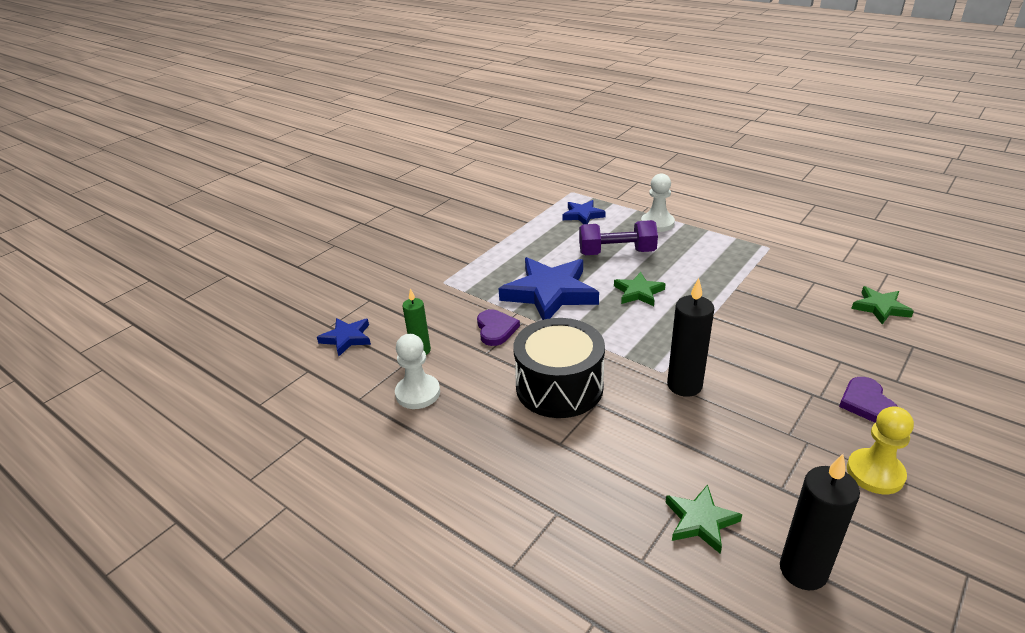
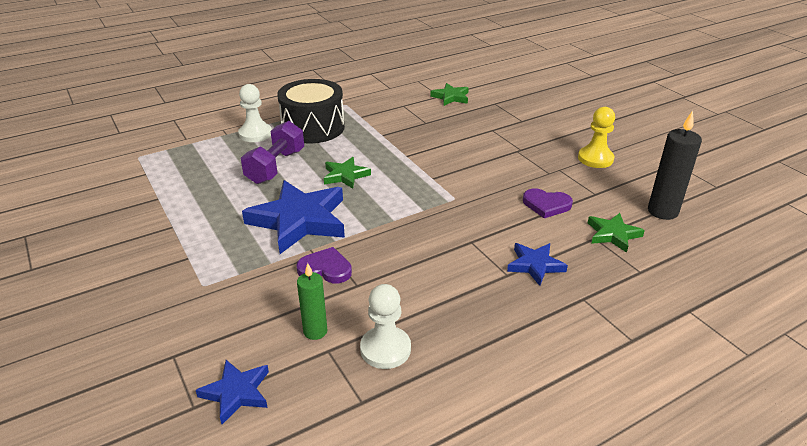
camera: 70 degrees left, 0 degrees up
black drum [513,318,605,418] -> black drum moved to [277,79,345,143]
blue star [563,200,606,224] -> blue star moved to [507,243,568,286]
black candle [667,278,714,397] -> none
purple heart [839,377,898,423] -> purple heart moved to [523,188,573,218]

